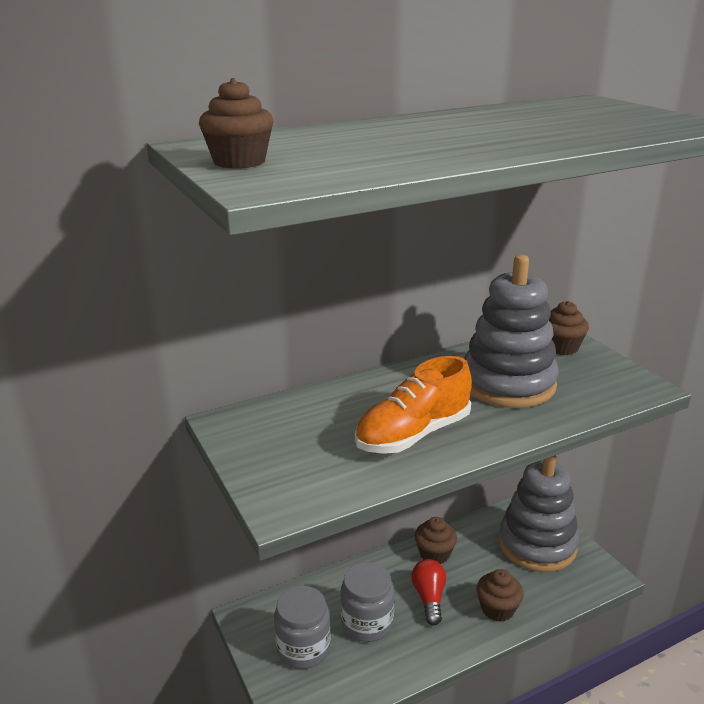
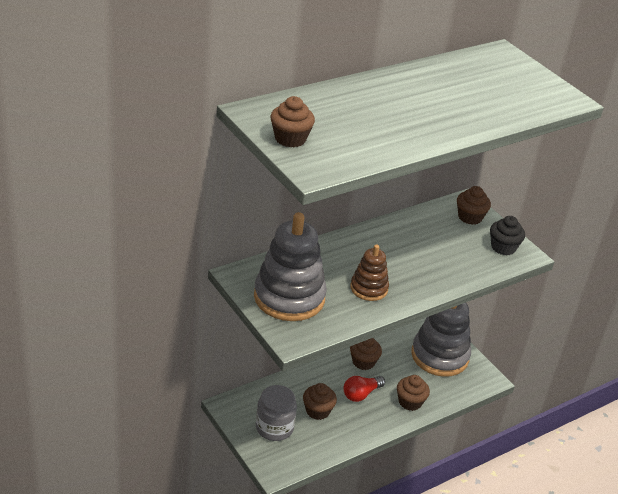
camera: 10 degrees left, 10 degrees up
grey jar [341,562,394,642] -> brown cupcake [303,383,337,420]
orange shoe [355,356,472,454] -> brown stacking toy [350,244,389,301]
red light bulb [411,559,446,625] -> red light bulb turned 120 degrees counterclockwise [343,376,385,402]
grey stacking toy [464,255,559,408] -> grey stacking toy moved to [254,212,327,321]
none -> black cupcake [490,216,525,255]

